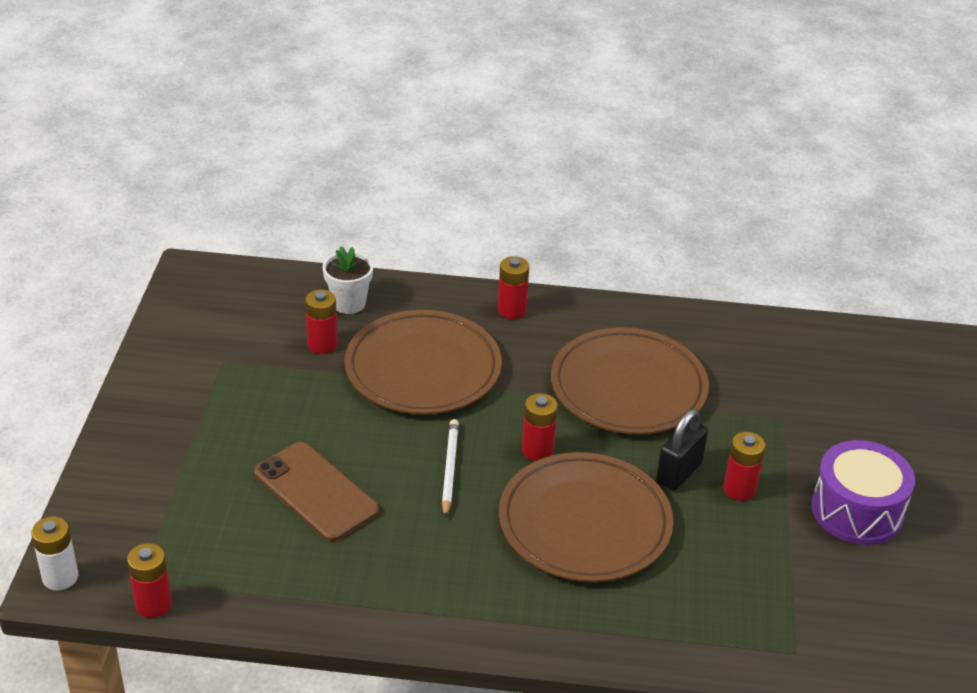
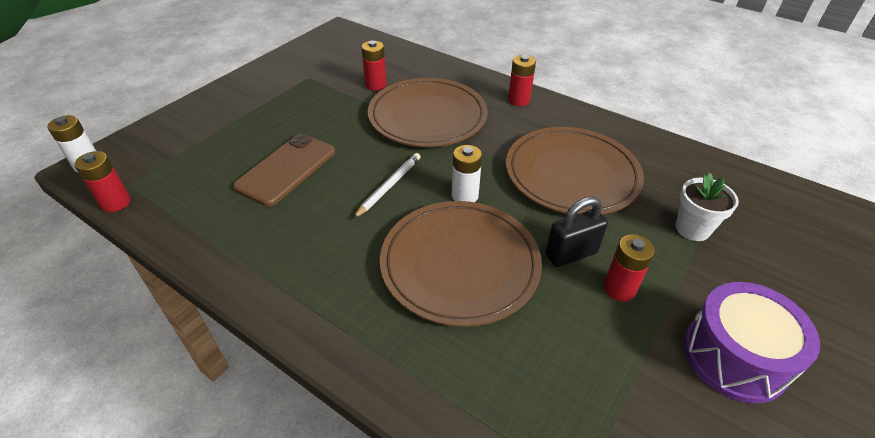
camera: 30 degrees right, 5 degrees up
brown phone [254,442,379,542] -> brown phone turned 45 degrees clockwise [233,133,335,207]
white flower pot [322,247,373,314] -> white flower pot moved to [676,173,739,241]
red battery [522,393,558,461] -> white battery [452,145,482,202]

